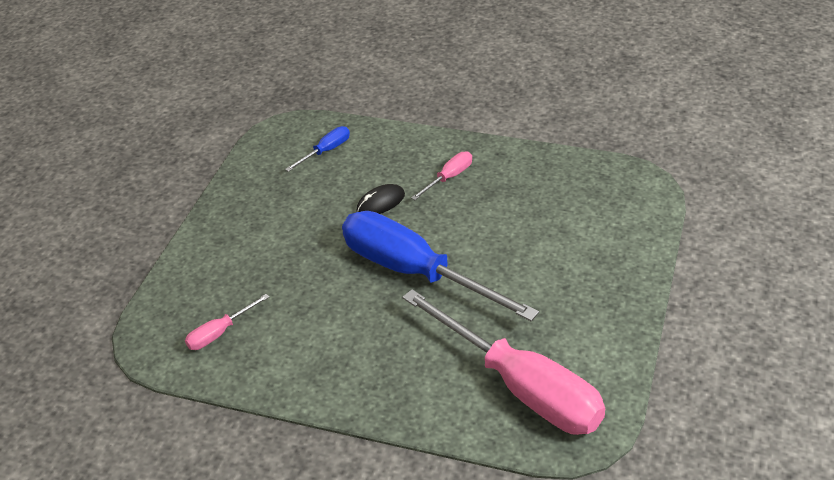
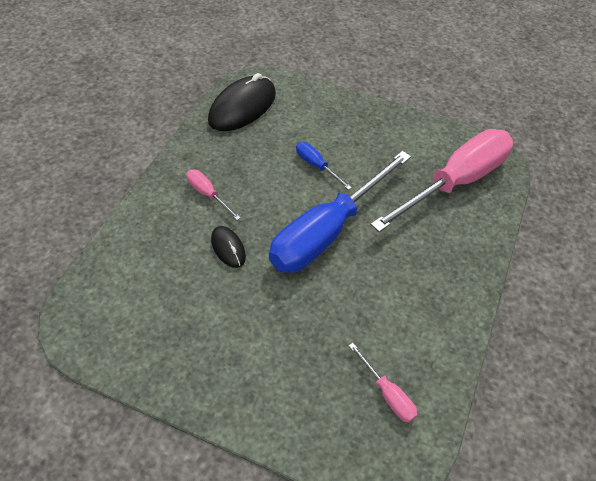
camera: 90 degrees left, 10 degrees up
blue screwdriver [285,126,350,172] -> blue screwdriver moved to [296,142,352,190]
none -> black mouse [208,73,276,131]

